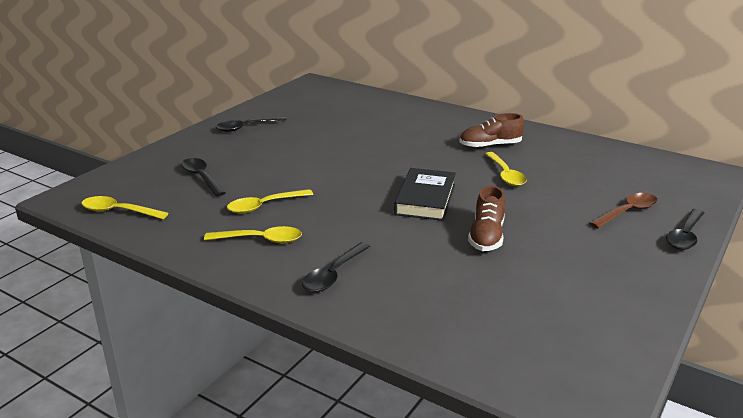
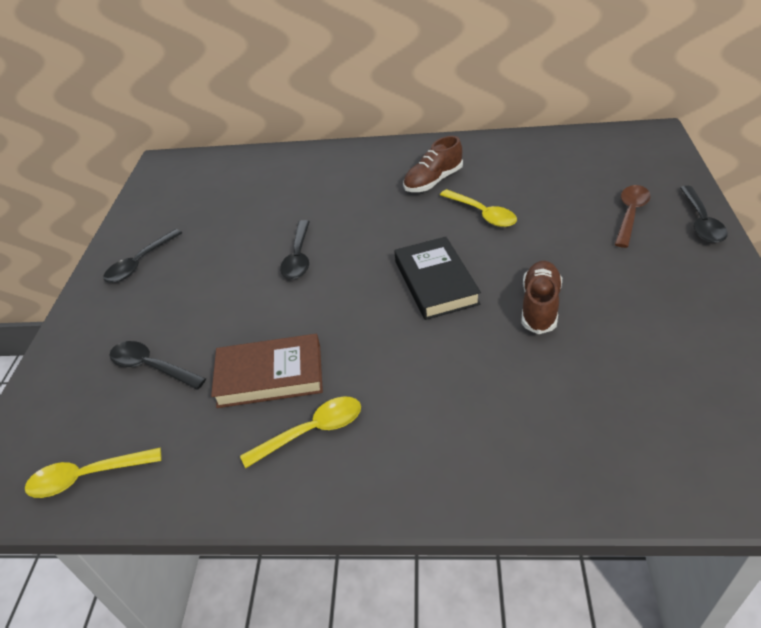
camera: 25 degrees left, 15 degrees up
yellow spoon [227,189,313,214] -> brown book [211,334,323,408]
black spoon [302,242,371,292] -> black spoon moved to [280,220,310,279]
brown shoe [468,186,505,251] -> brown shoe turned 150 degrees counterclockwise [522,261,562,334]

